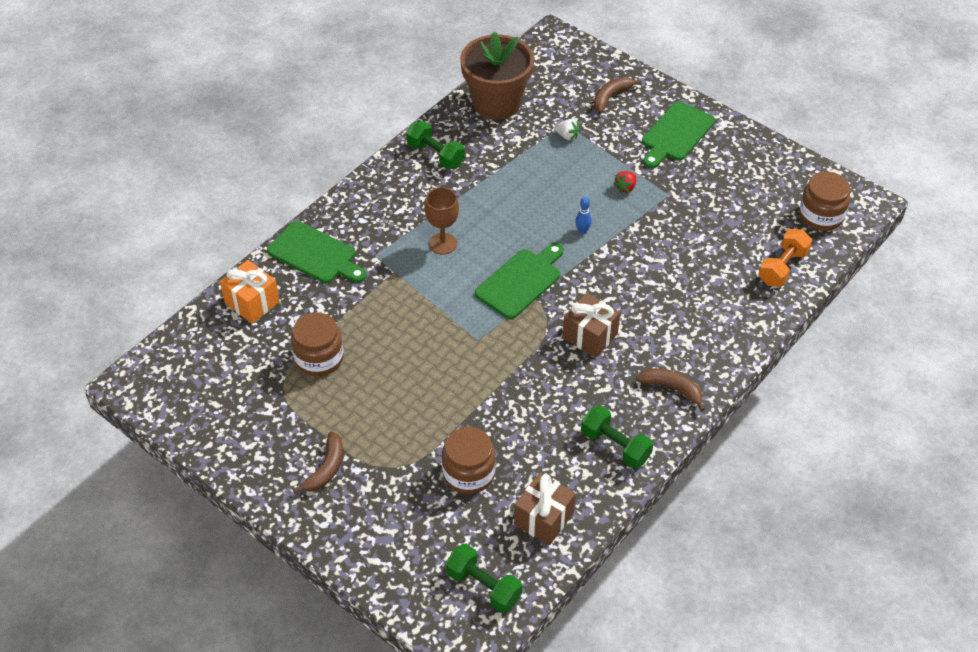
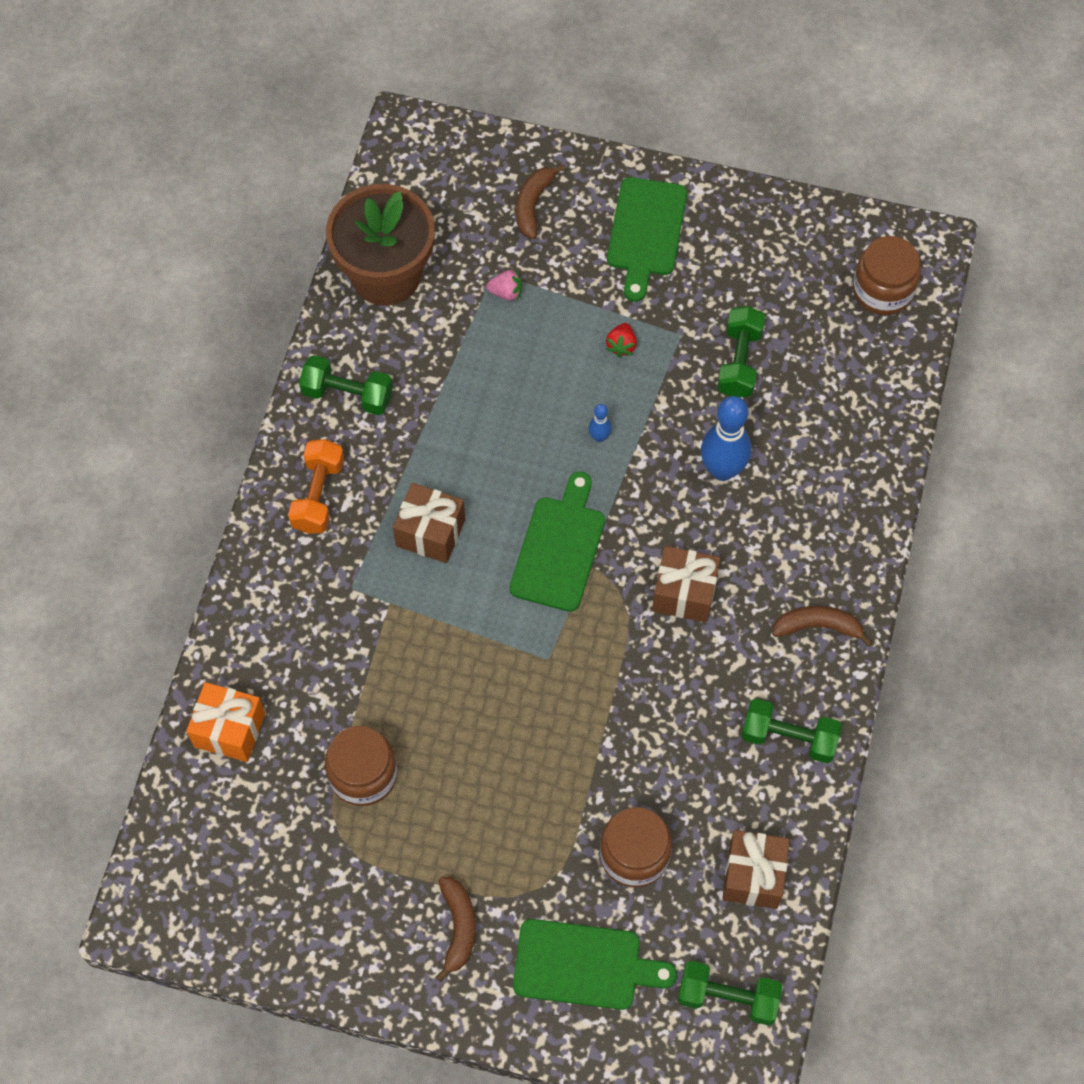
camera: 25 degrees left, 15 degrees up
green cutting board [267,221,367,283] -> green cutting board moved to [513,919,677,1010]
brown goblet [424,187,459,255] -> brown gift [393,483,465,563]
white strawberry [555,119,580,141] -> pink strawberry [486,269,522,301]
orange dumbbell [758,229,812,287] -> orange dumbbell moved to [288,439,344,534]
none -> blue bowling pin [701,396,751,481]
none -> green dumbbell [717,306,765,397]

